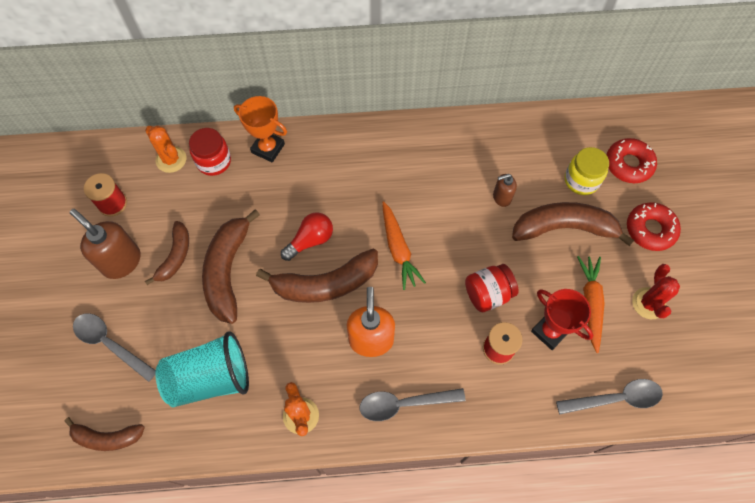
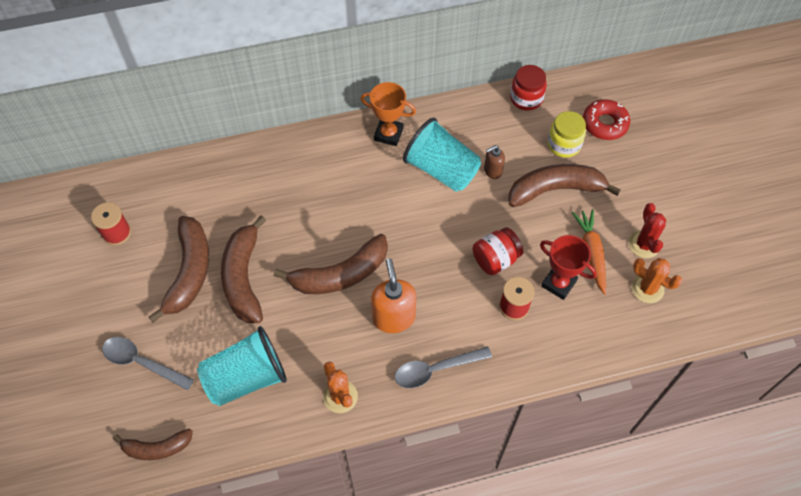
camera: 10 degrees left, 5 degrees down
brown soap dispenser [70,209,141,279] -> none
orange cactus [145,126,186,173] -> orange cactus moved to [632,258,682,303]
brown banana [145,221,189,285] -> brown banana [149,216,209,323], size x1.67
red jar [189,128,231,176] -> red jar moved to [510,65,547,111]
orange trophy [234,96,287,162] -> orange trophy moved to [361,82,416,146]
red light bulb [281,212,333,261] -> none
orange carrot [382,201,426,290] -> none
grey spoon [556,379,663,414] -> none
red donut [627,202,681,251] -> none
none -> turquoise cup [403,118,481,192]

